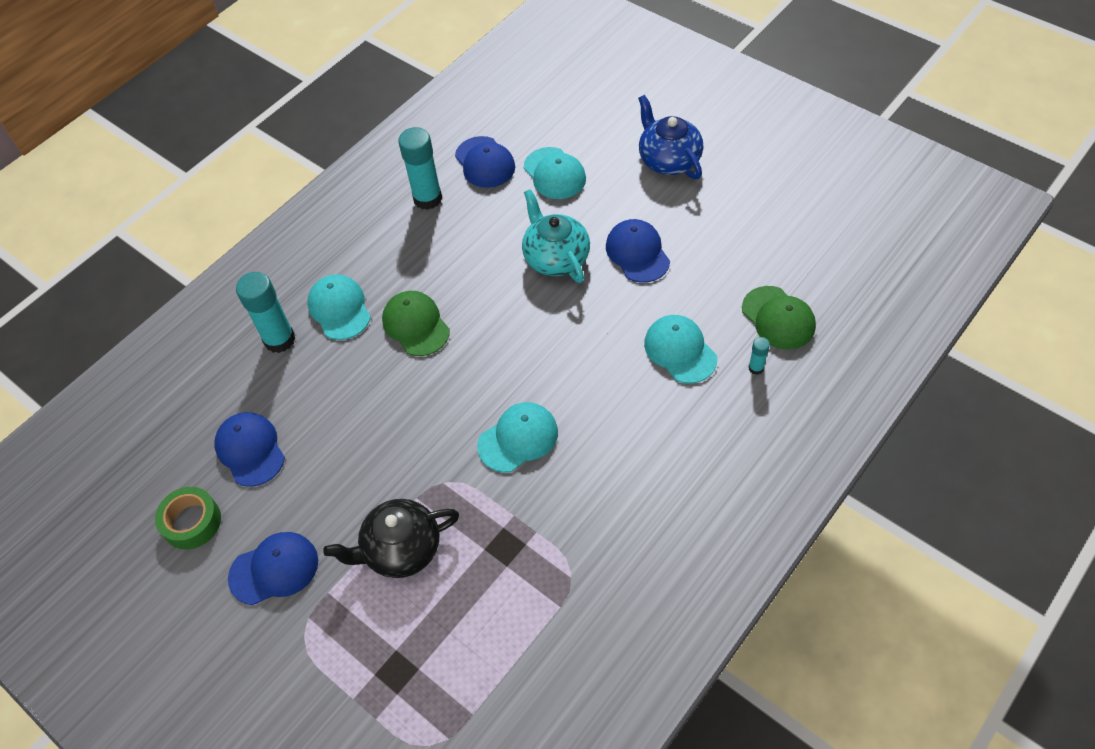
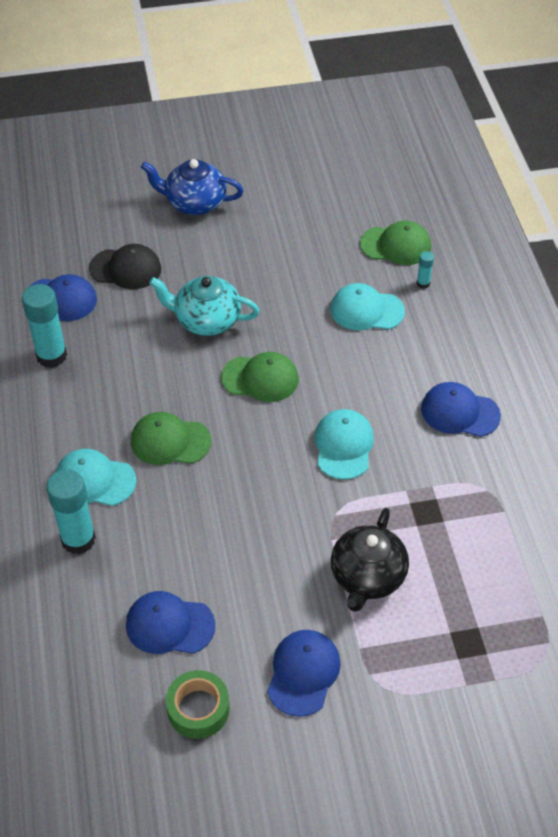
camera: 55 degrees left, 5 degrees down
turquoise cap [524,147,586,199] -> black cap [89,244,161,289]
blue cap [606,219,670,283] -> blue cap moved to [421,382,501,437]
none -> green cap [221,352,299,402]

